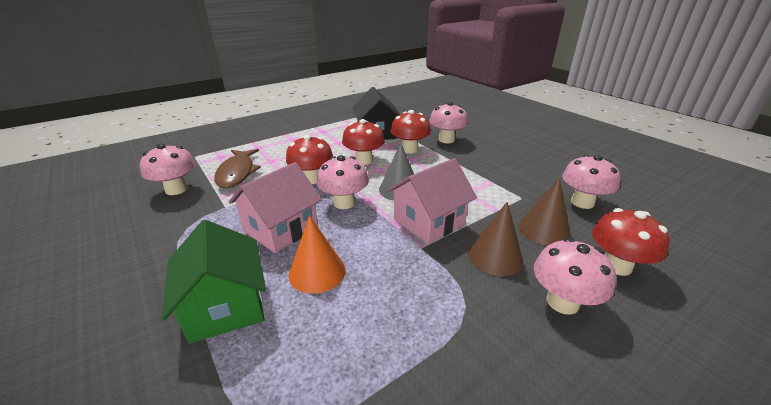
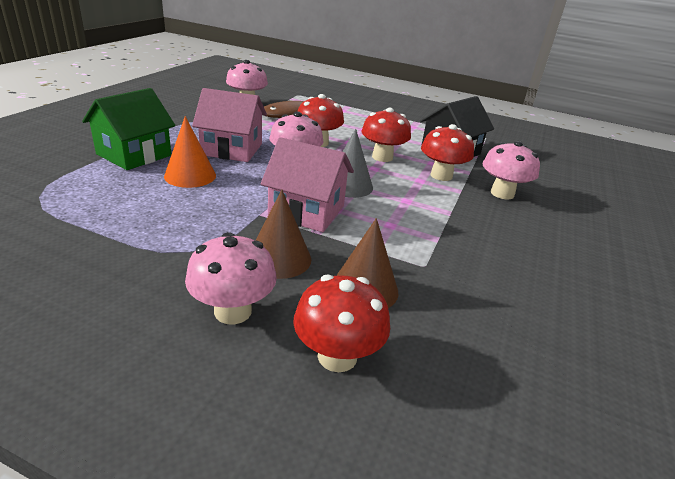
camera: 55 degrees right, 0 degrees up
pink mushroom [562,155,621,209] -> none

